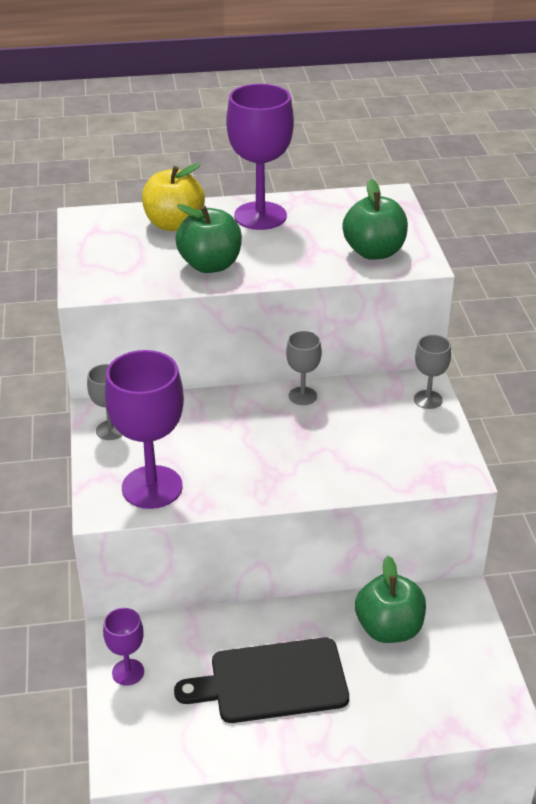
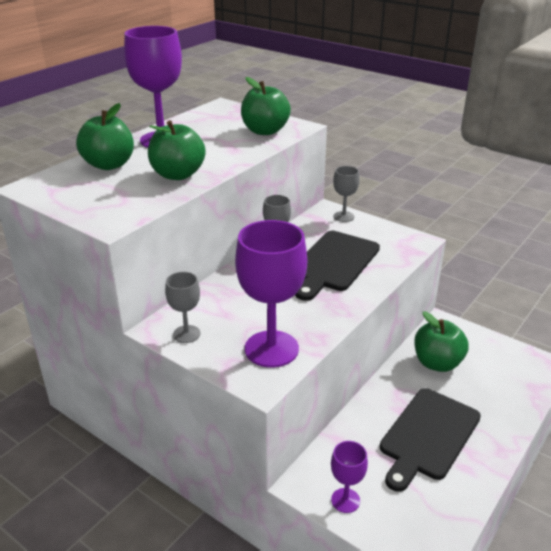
camera: 45 degrees left, 5 degrees down
yellow apple [142,163,205,231] -> green apple [76,103,134,170]
none -> black cutting board [295,231,380,301]

